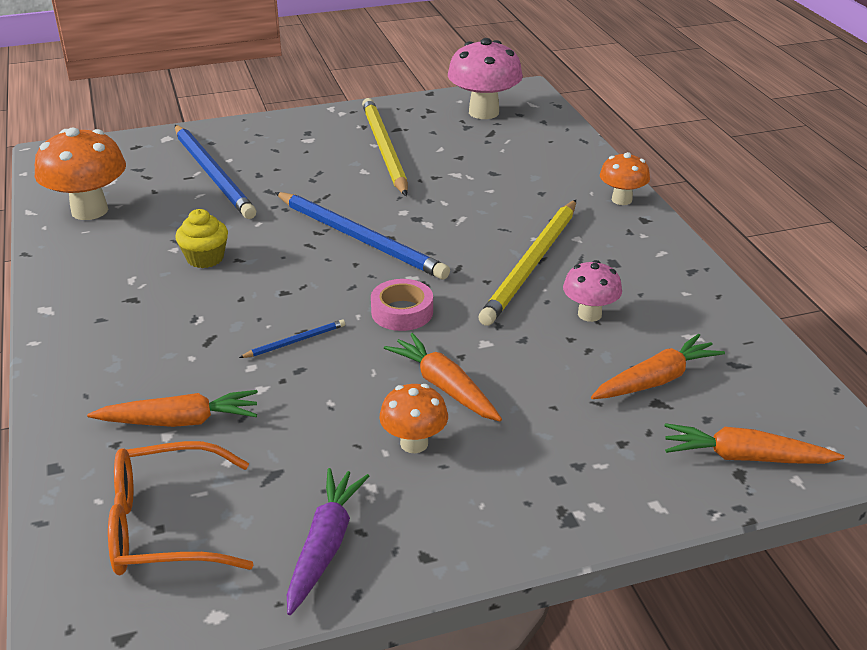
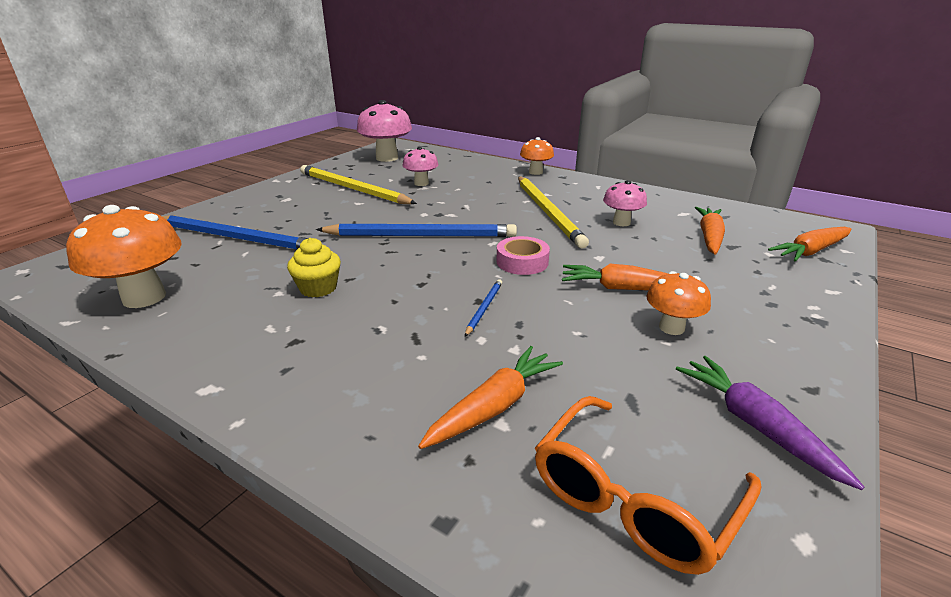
camera: 40 degrees left, 5 degrees down
none -> pink mushroom [402,147,438,186]

